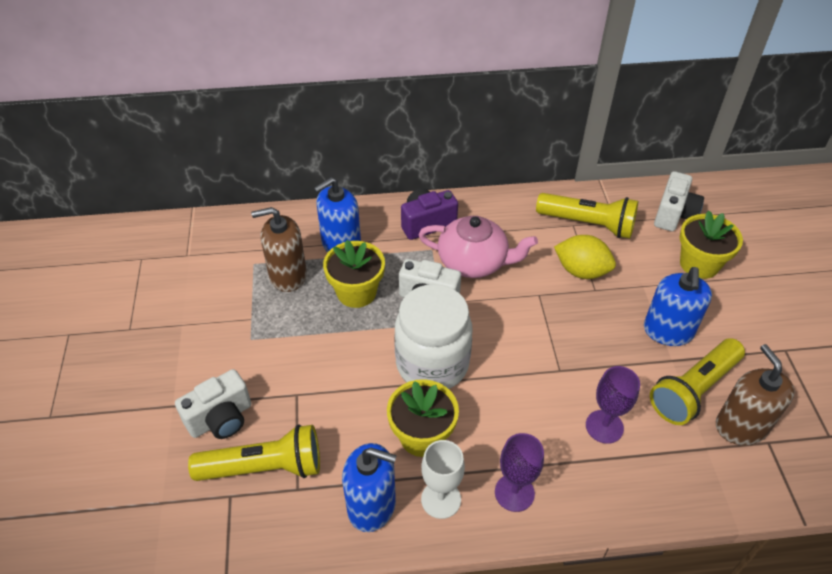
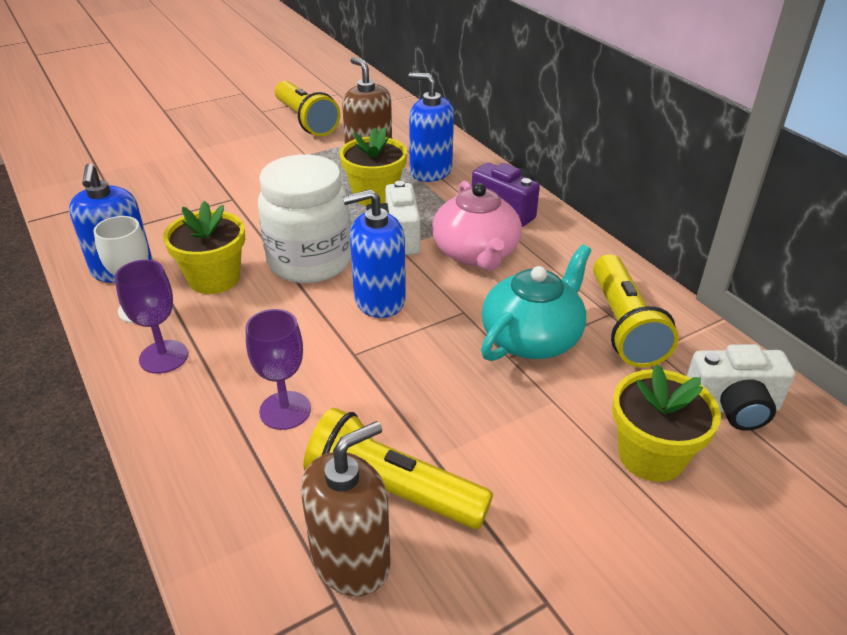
camera: 65 degrees right, 10 degrees down
white camera [175,369,252,439] -> none
yellow flashlight [188,425,320,481] -> yellow flashlight moved to [275,81,341,136]
yellow lemon [554,235,616,279] -> turquoise teapot [481,245,592,361]
blue soap dispenser [644,267,712,346] -> blue soap dispenser moved to [342,189,406,318]

